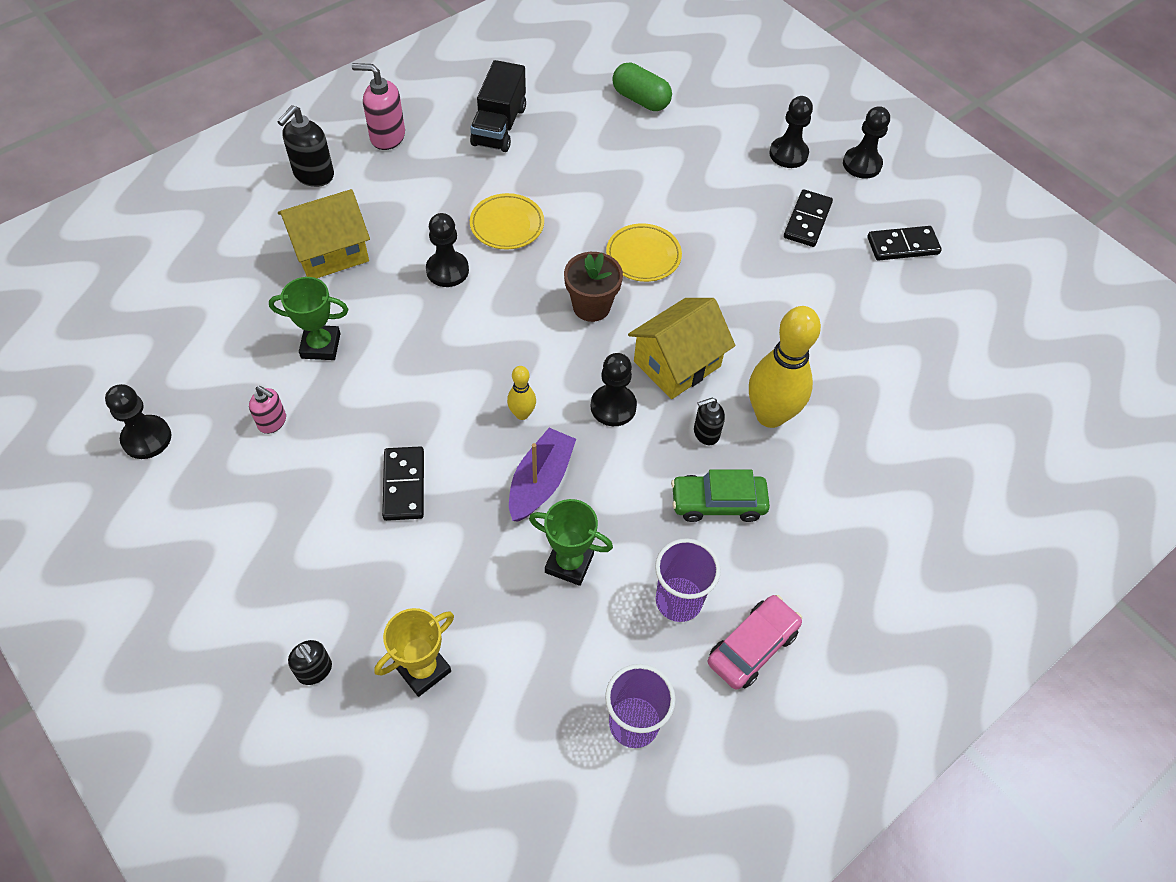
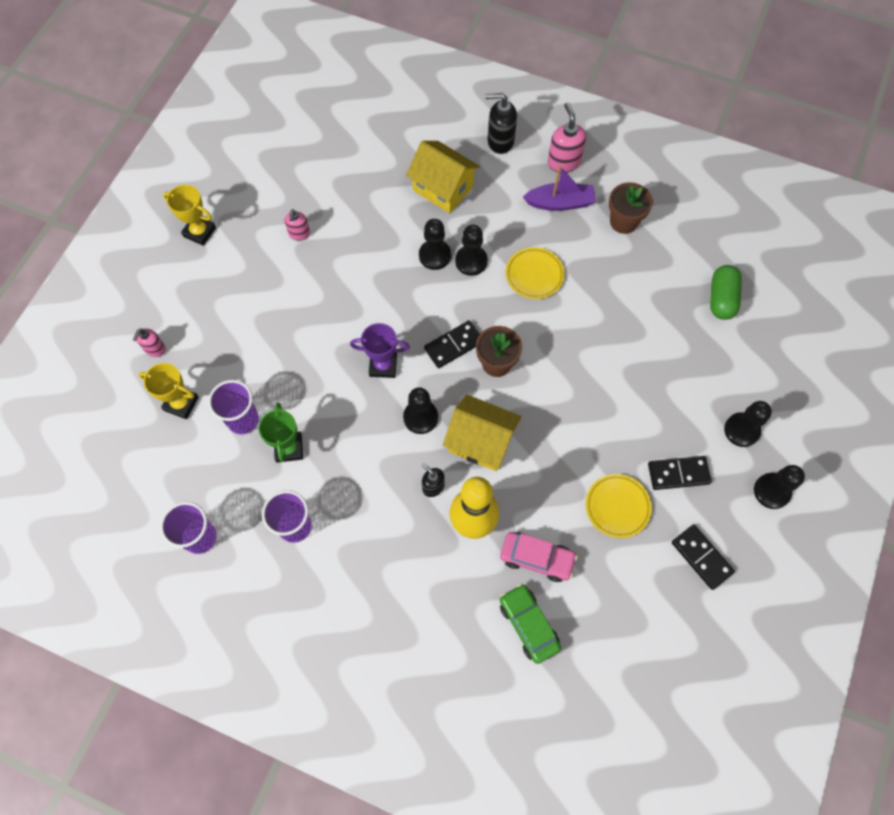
camera: 65 degrees right, 10 degrees up
black pawn [105,384,171,459] -> black pawn moved to [419,219,451,270]
green trophy [269,277,348,360] -> none
black soap dispenser [288,640,332,685] -> pink soap dispenser [132,328,166,357]
black domino [382,446,424,521] -> black domino moved to [424,320,480,368]
black truck [470,60,526,152] -> brown flower pot [609,182,653,234]
yellow bowling pin [507,366,536,420] -> purple trophy [350,323,410,378]
purple boat [509,428,576,522] -> purple boat moved to [523,165,596,211]
yellow plate [606,223,682,282] -> yellow plate moved to [586,474,652,538]
green car [671,470,770,522] -> green car moved to [500,584,561,664]
pink car [708,595,802,690] -> pink car moved to [500,532,577,582]
none -> yellow trophy [163,185,216,246]
none -> purple cup [208,380,259,435]

